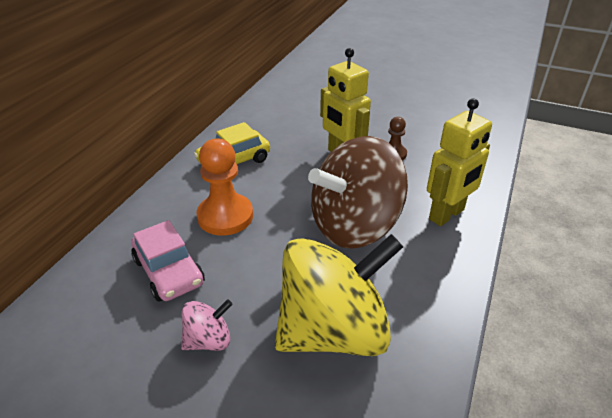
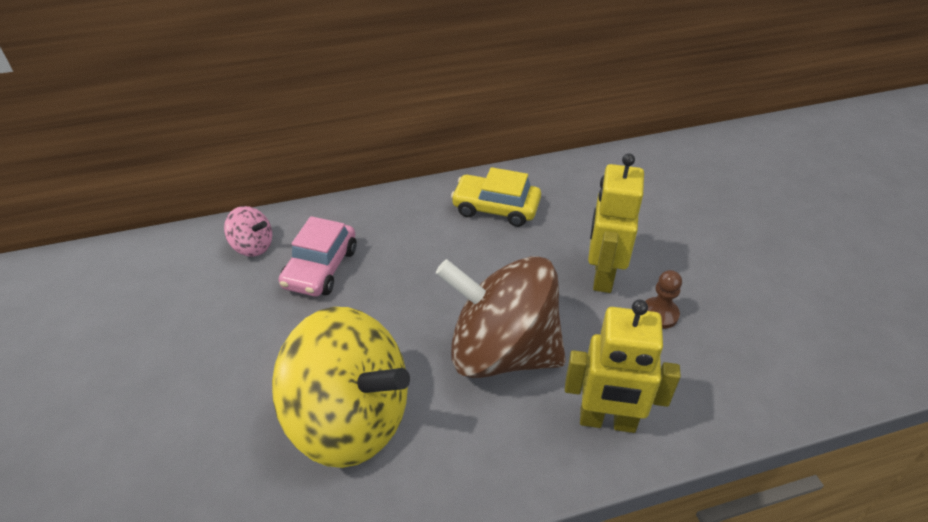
camera: 50 degrees right, 5 degrees up
pink spinning top [181,299,233,351] -> pink spinning top moved to [224,206,272,257]
orange pawn [196,138,253,236] -> none

